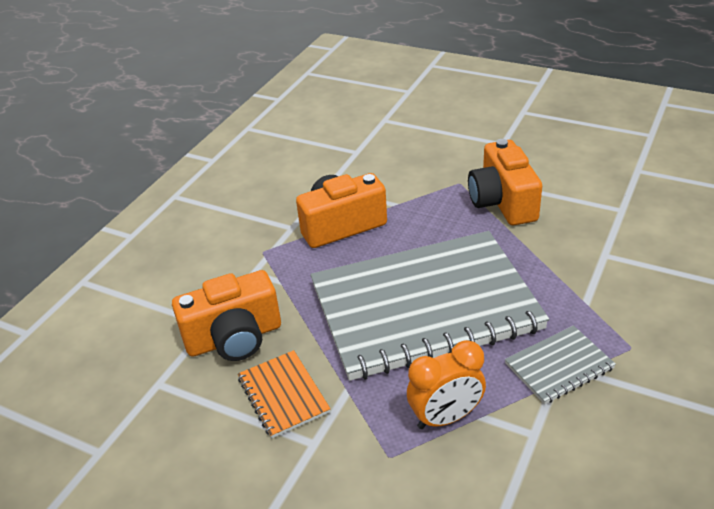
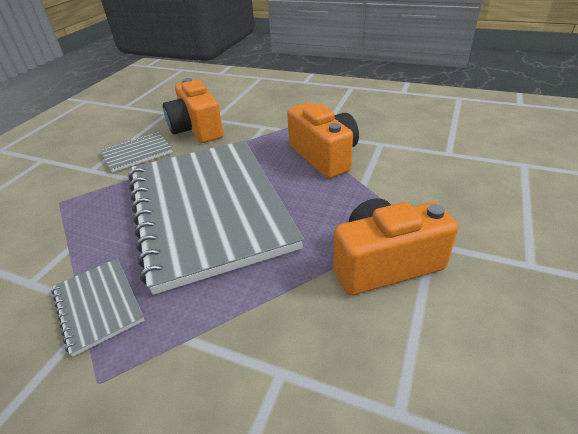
camera: 85 degrees right, 0 degrees up
orange notebook [238,350,331,438] -> grey notebook [101,132,173,172]
orange clock [407,340,486,429] -> none

